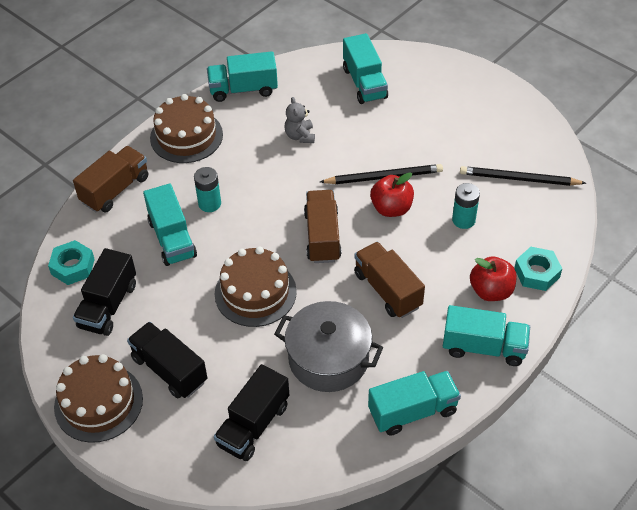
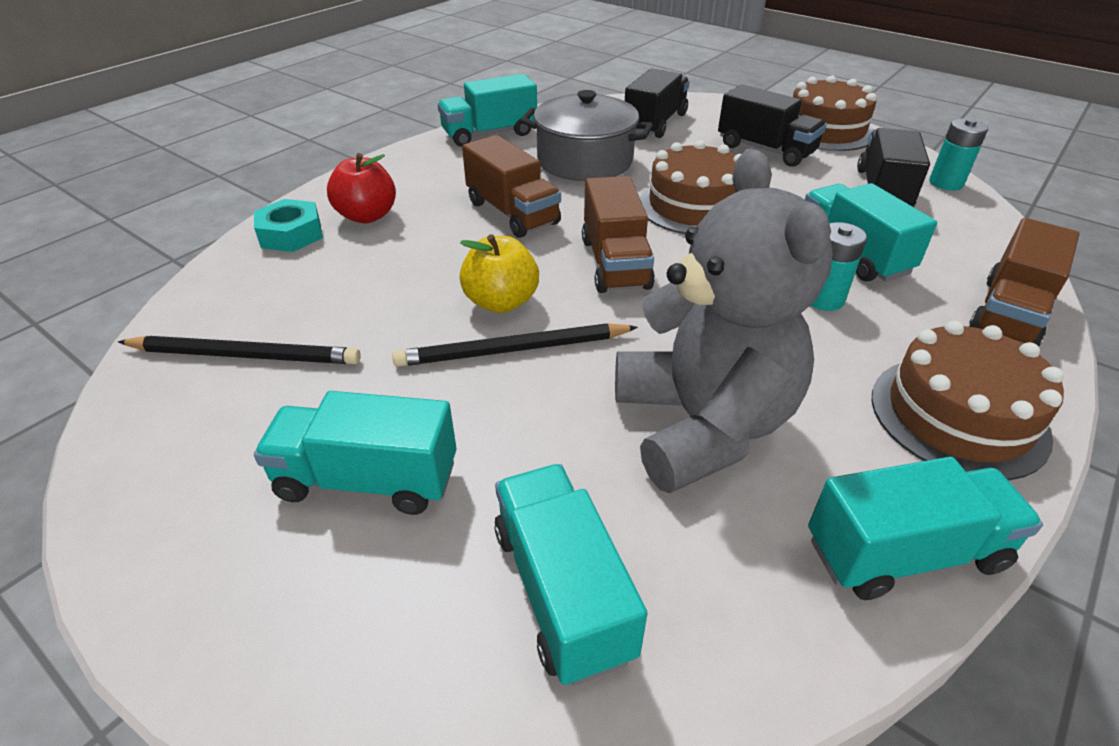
camera: 175 degrees right, 10 degrees down
turquoise nut [48,240,95,285] -> none
grey teddy bear [285,97,315,143] -> grey teddy bear [615,149,833,494], size x2.50
red apple [370,172,414,217] -> yellow apple [460,234,539,313]
turquoise truck [443,305,530,366] -> turquoise truck moved to [254,391,456,515]
turquoise battery [452,183,480,229] -> turquoise battery moved to [929,118,988,191]

